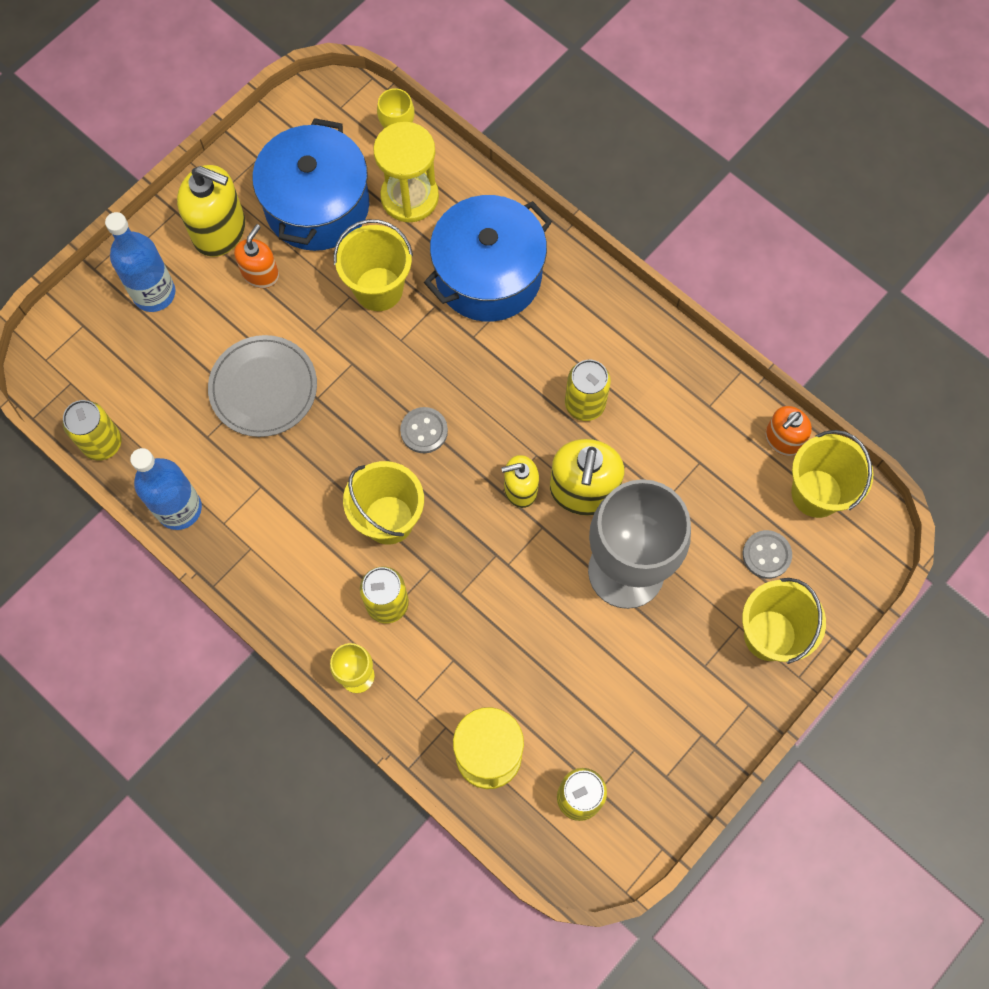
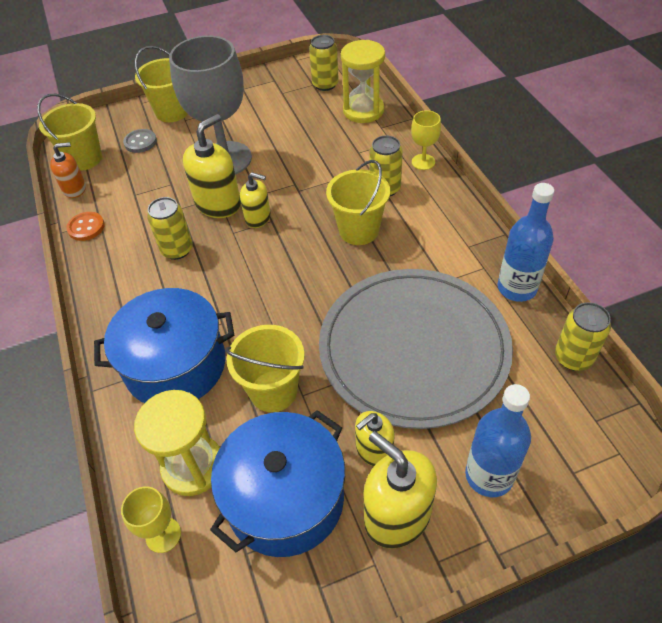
camera: 150 degrees left, 20 degrees down
grey plate [208,335,317,437] -> grey plate [319,269,513,429], size x1.87
orange soap dispenser [234,224,279,288] -> yellow soap dispenser [355,411,394,466]
grey button [400,407,448,453] -> none
none -> orange button [66,212,105,241]

